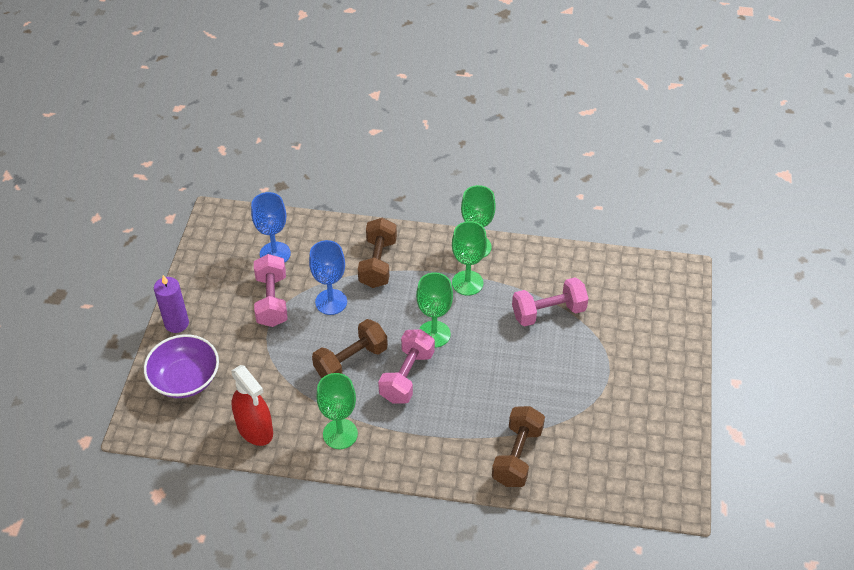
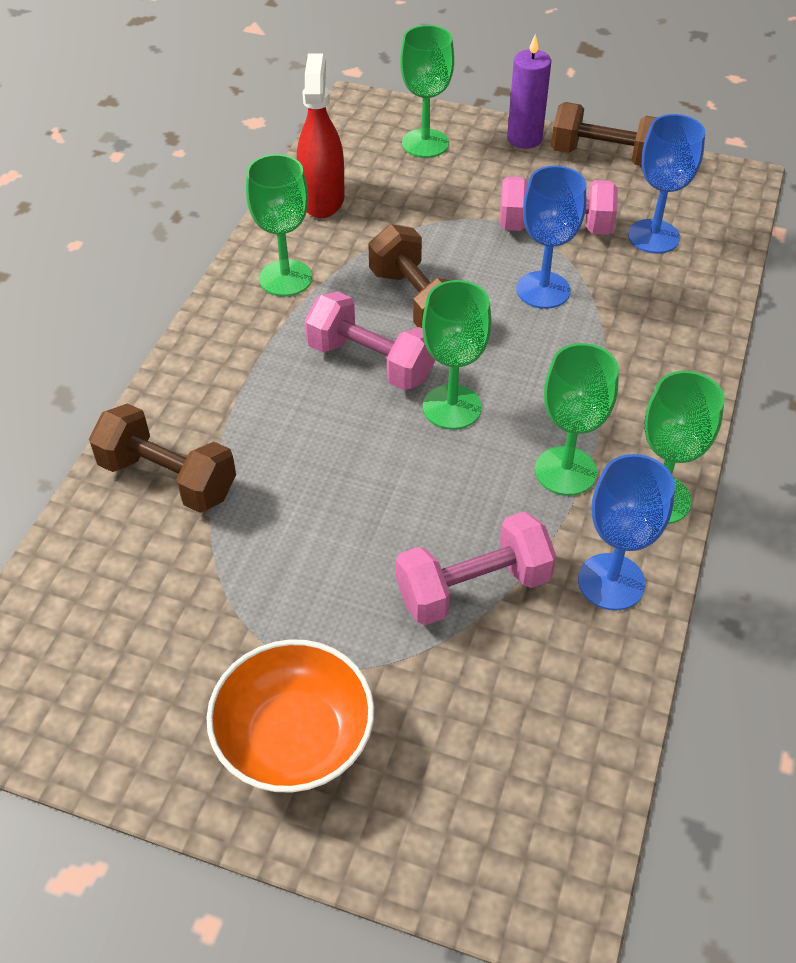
camera: 100 degrees right, 0 degrees up
purple bowl [144,334,219,398] -> green goblet [400,25,454,158]
red spray bottle [231,365,273,446] -> red spray bottle turned 120 degrees clockwise [297,53,345,218]
brown dumbbell [358,218,397,288] -> brown dumbbell moved to [551,102,658,166]
pink dumbbell [512,277,589,327] -> pink dumbbell turned 75 degrees clockwise [396,512,556,625]
none -> orange bowl [206,639,374,793]
none -> blue goblet [578,454,675,611]

